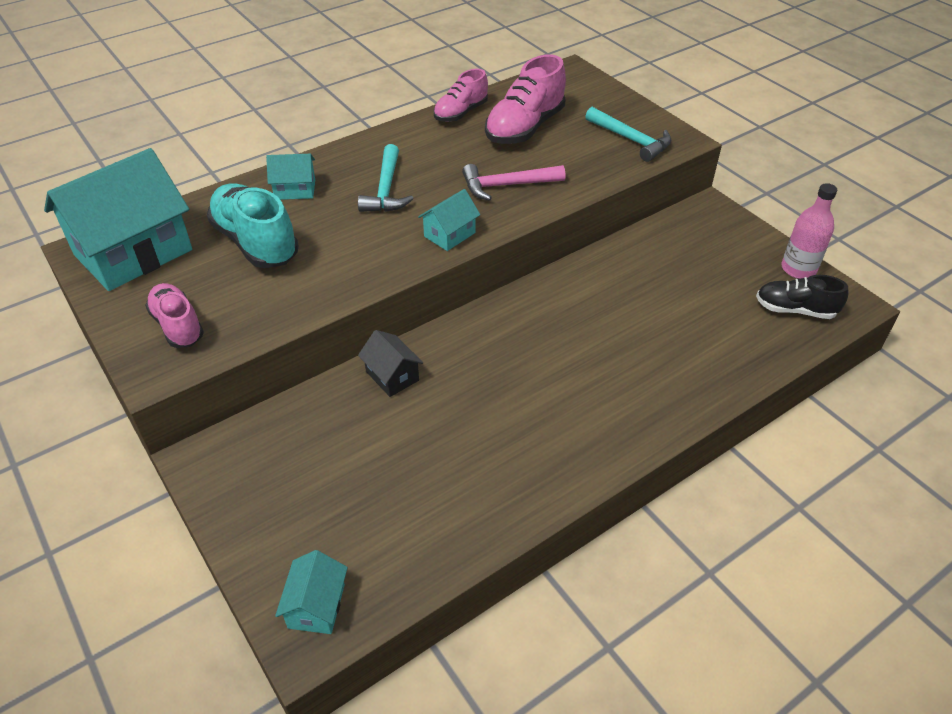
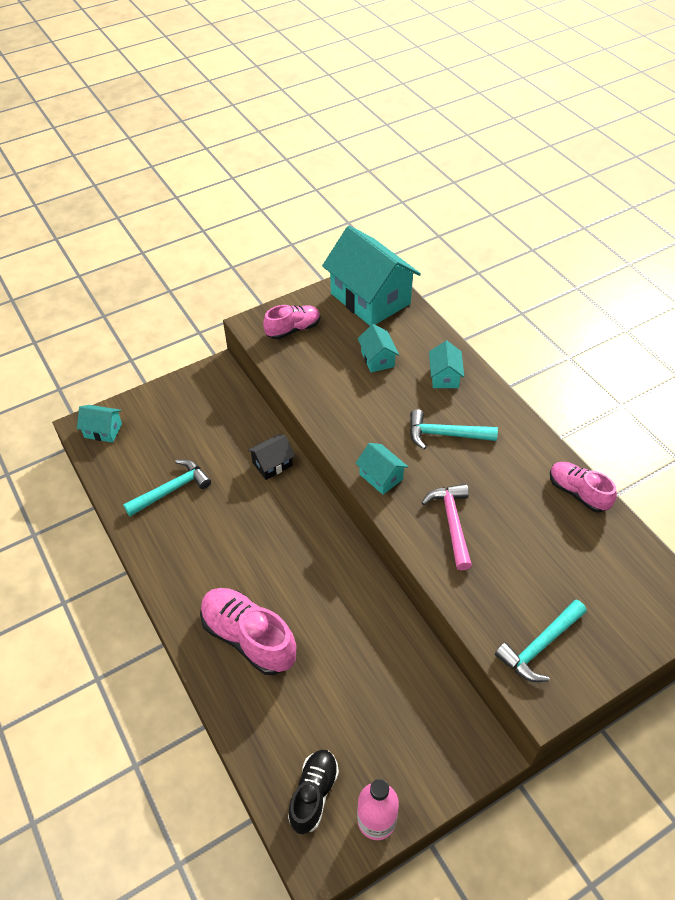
camera: 95 degrees right, 5 degrees up
turquoise shoe [207,184,299,268] -> turquoise house [358,324,399,372]
pink shoe [485,54,566,144] -> pink shoe moved to [200,588,296,675]
none -> turquoise hammer [123,459,211,517]

